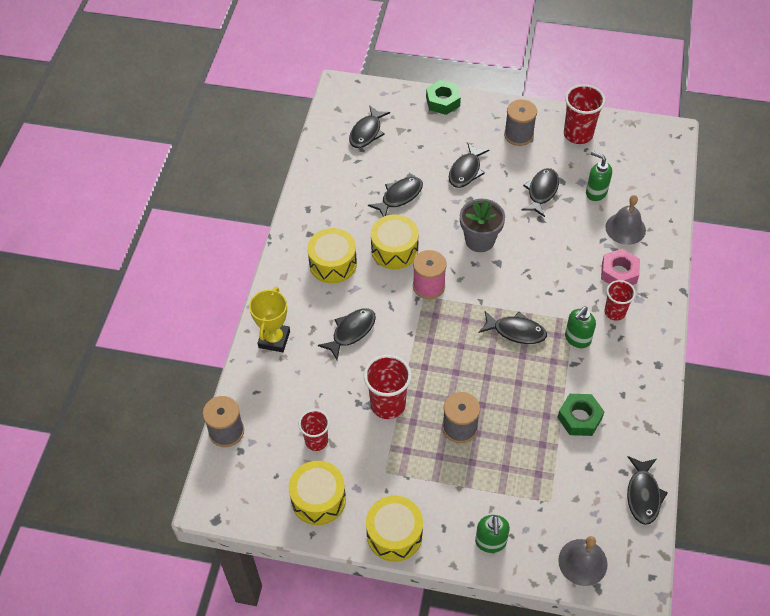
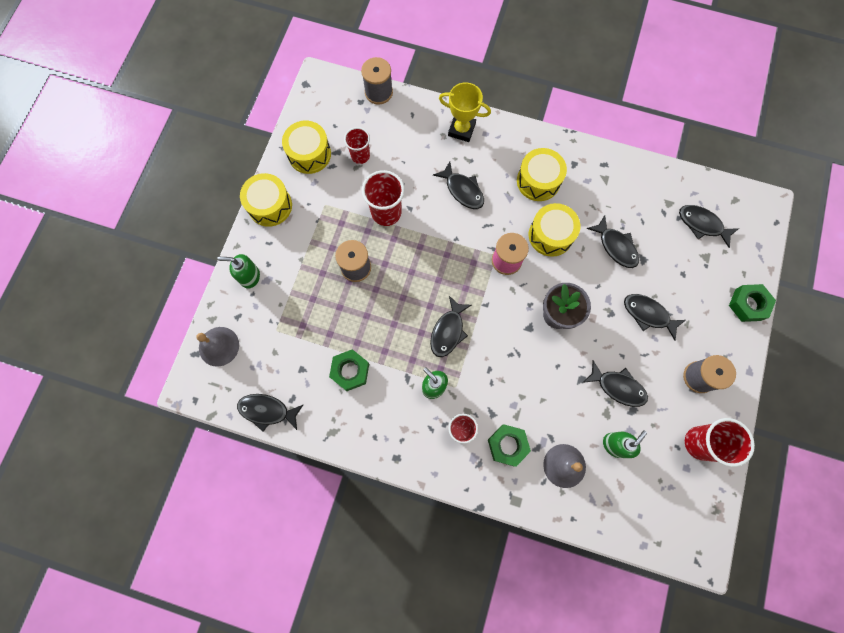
camera: 95 degrees right, 20 degrees up
pink nut [601,249,640,285] -> green nut [488,424,531,467]

